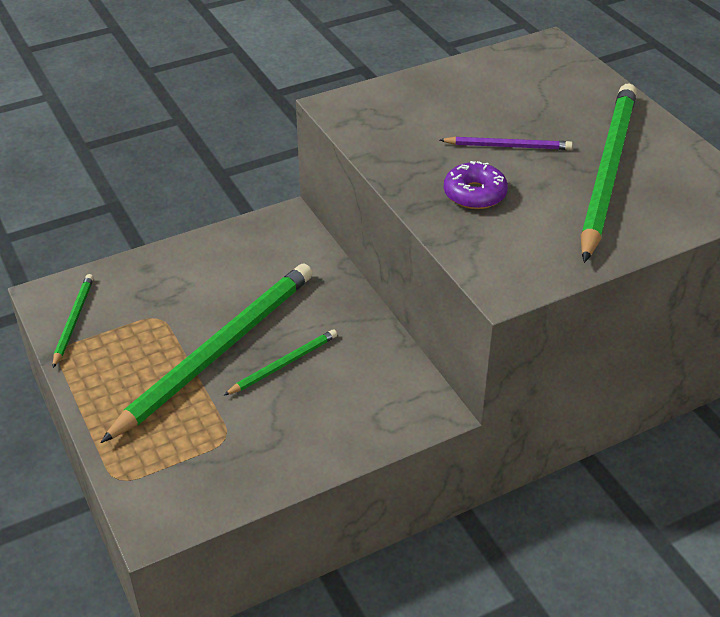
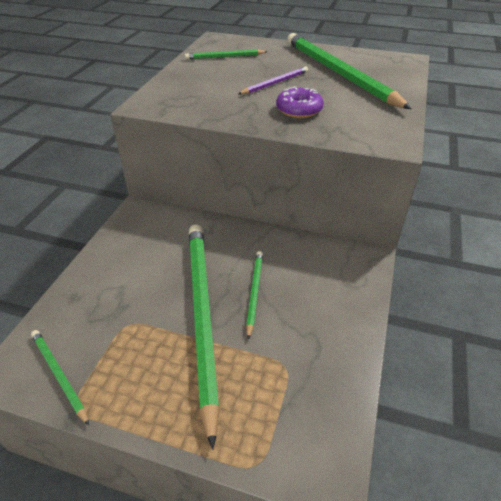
camera: 45 degrees left, 0 degrees up
none -> green pencil [185,49,268,59]

